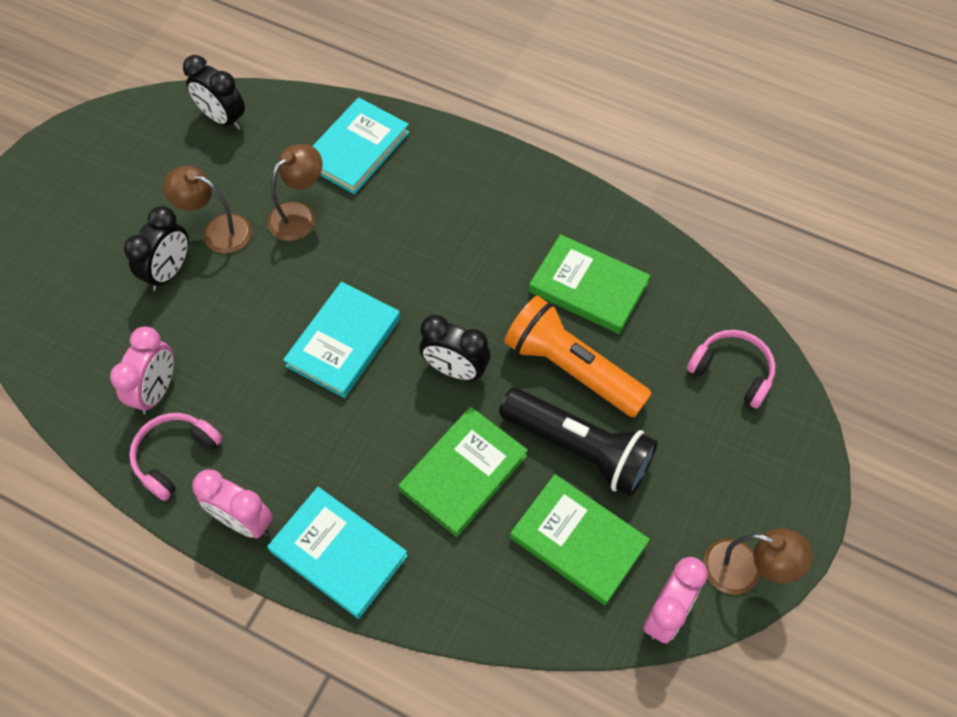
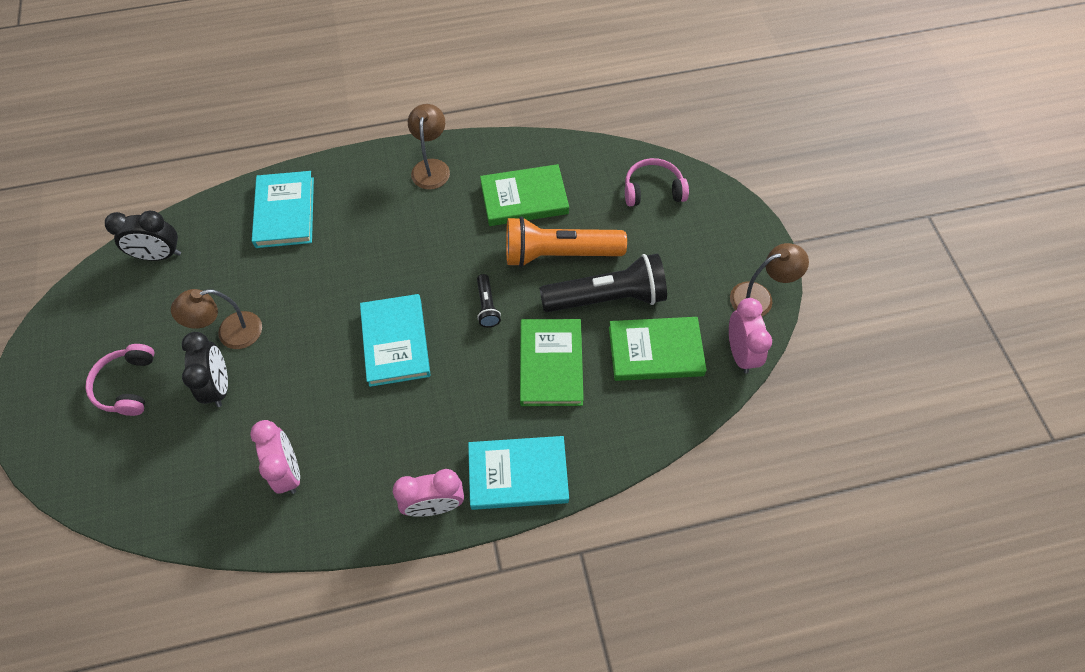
camera: 40 degrees left, 0 degrees up
pink headphones [129,413,222,501] -> pink headphones moved to [85,344,154,416]
brown lamp [267,144,323,241] -> brown lamp moved to [408,104,450,190]
black clock [419,315,490,381] -> black flashlight [477,274,501,328]

